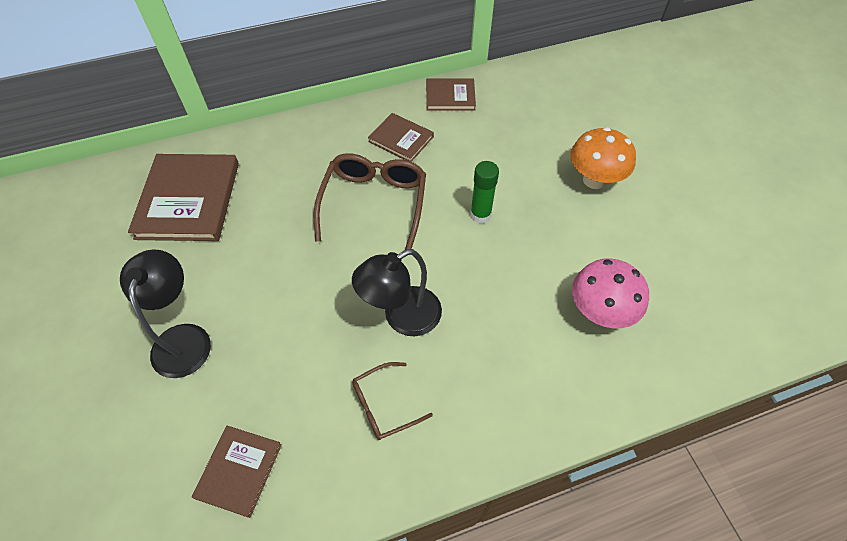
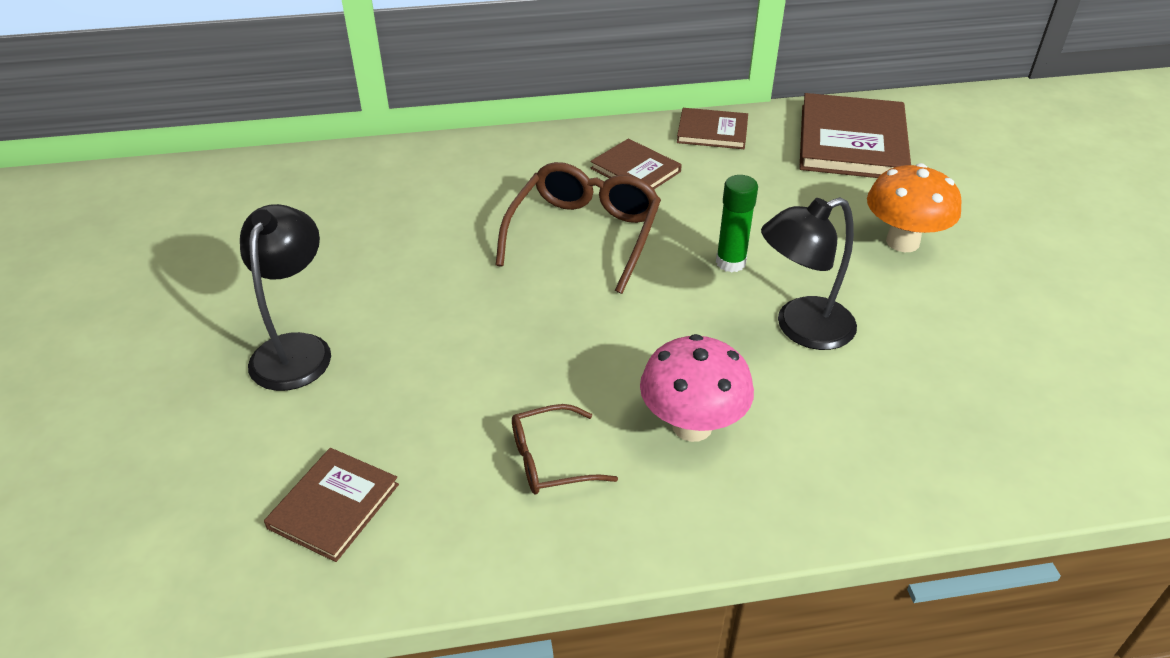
camera: 10 degrees right, 15 degrees down
brown book [128,154,239,241] -> brown book moved to [799,93,911,178]
black lamp [352,249,442,336] -> black lamp moved to [761,197,857,350]
pink mushroom [572,258,649,328] -> pink mushroom moved to [640,334,754,442]

